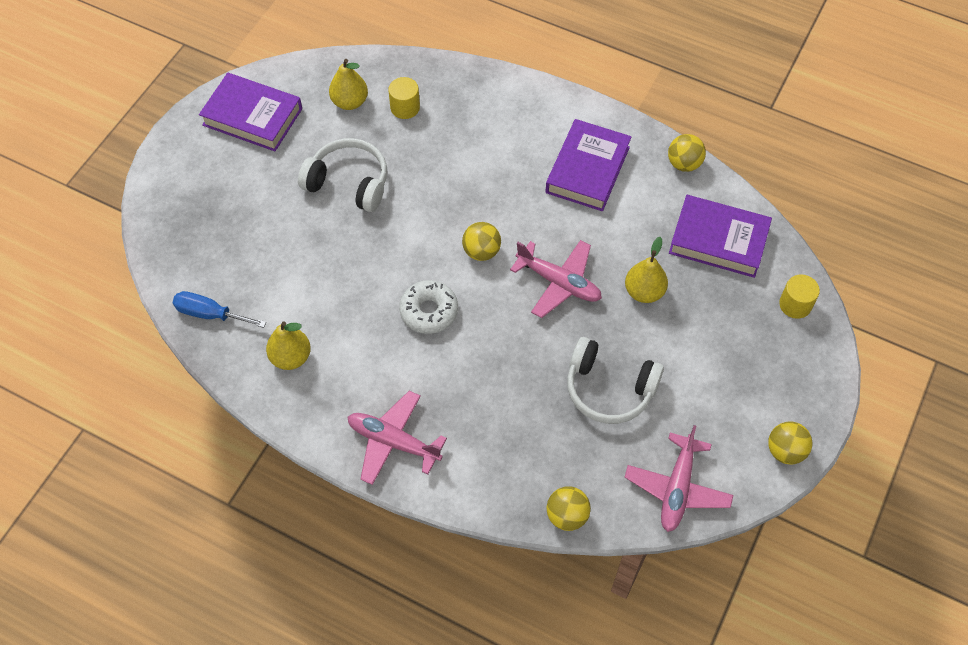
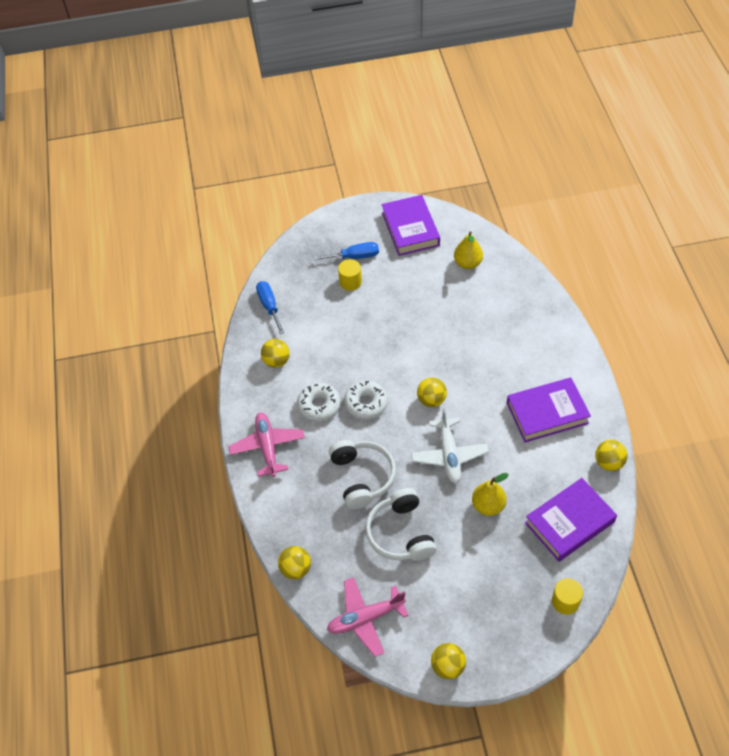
camera: 55 degrees right, 5 degrees down
yellow pear [266,321,311,370] -> yellow ball [261,339,290,368]
white headphones [298,138,387,212] -> white headphones moved to [329,440,396,509]
yellow cylinder [388,77,420,119] -> yellow cylinder moved to [338,259,362,291]
pink plane [510,240,602,318] -> white plane [411,408,489,483]
purple book [669,195,772,278] -> purple book turned 75 degrees clockwise [525,478,617,562]
none -> white donut [297,382,341,422]
none -> blue screwdriver [314,242,379,260]

